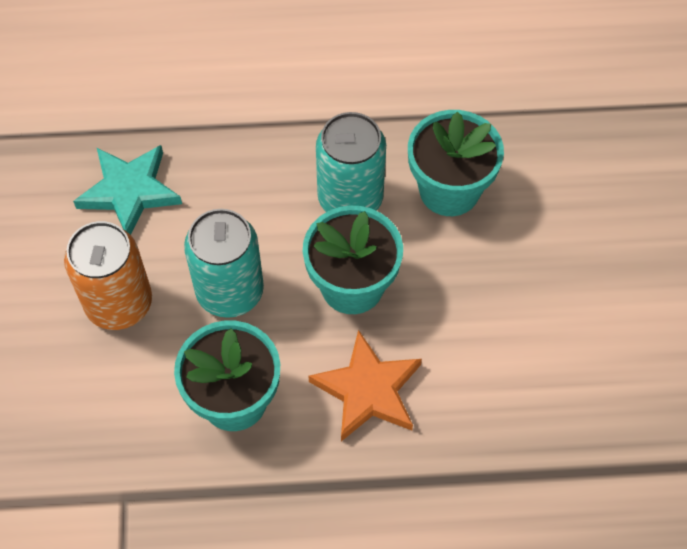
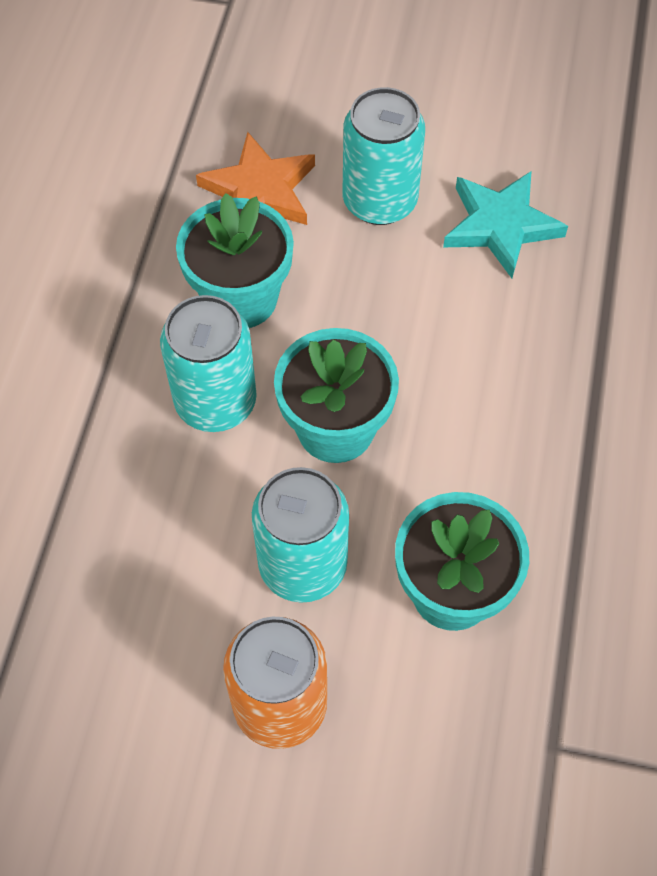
camera: 75 degrees left, 0 degrees up
turquoise star [73,145,182,235] -> turquoise star moved to [443,171,568,278]
orange star [308,330,422,441] -> orange star moved to [196,132,315,225]
none -> turquoise can [343,87,425,225]

